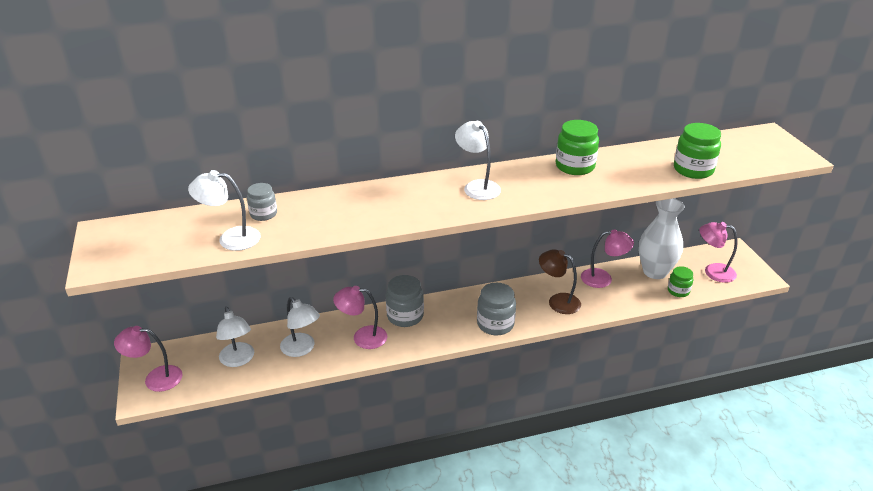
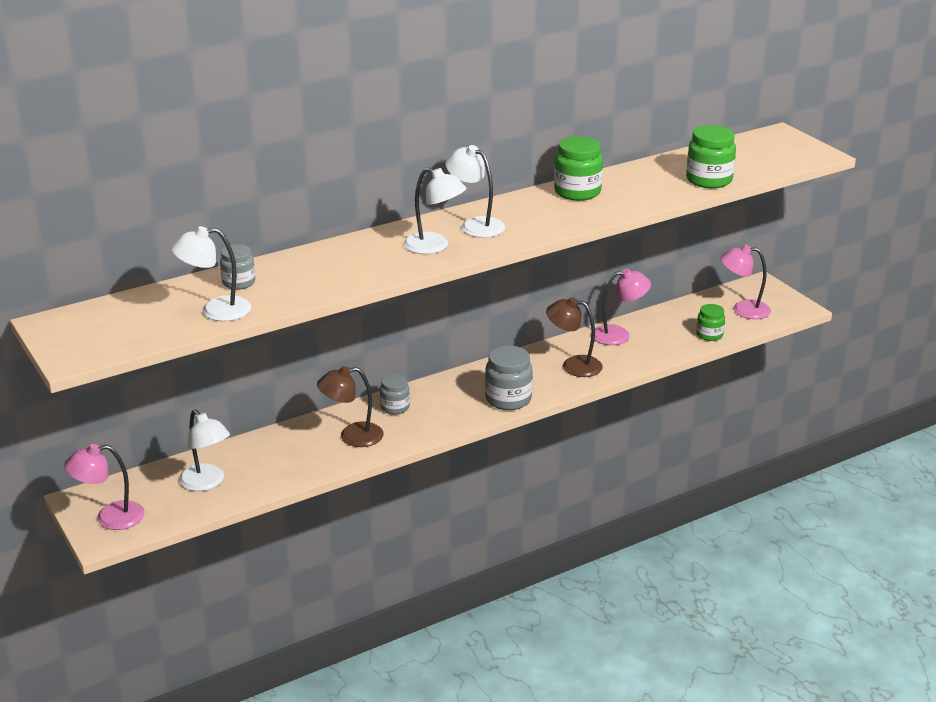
camera: 15 degrees left, 5 degrees down
white lamp [280,297,320,357] -> white lamp moved to [404,167,466,254]
pink lamp [333,286,387,349] -> brown lamp [317,366,384,447]
grey jar [386,275,424,327] -> grey jar [380,374,410,415], size x0.62
white vase [639,198,684,279] -> none

